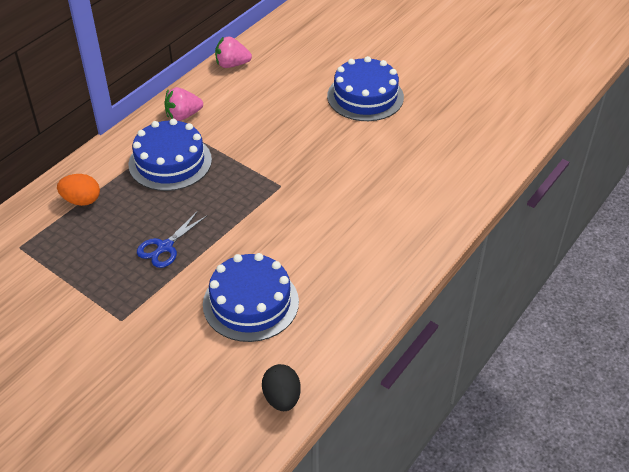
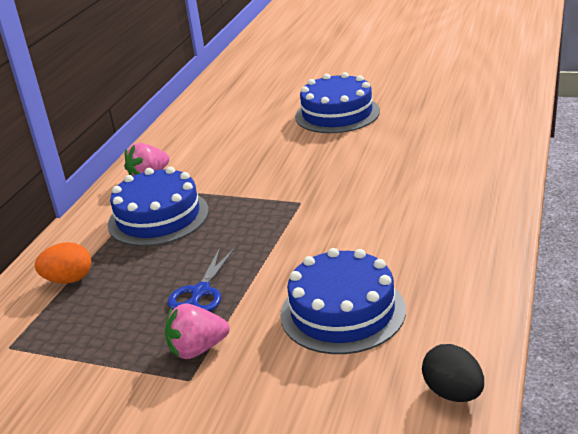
camera: 15 degrees left, 15 degrees down
pink strawberry [215,36,252,68] -> pink strawberry moved to [165,303,230,359]

